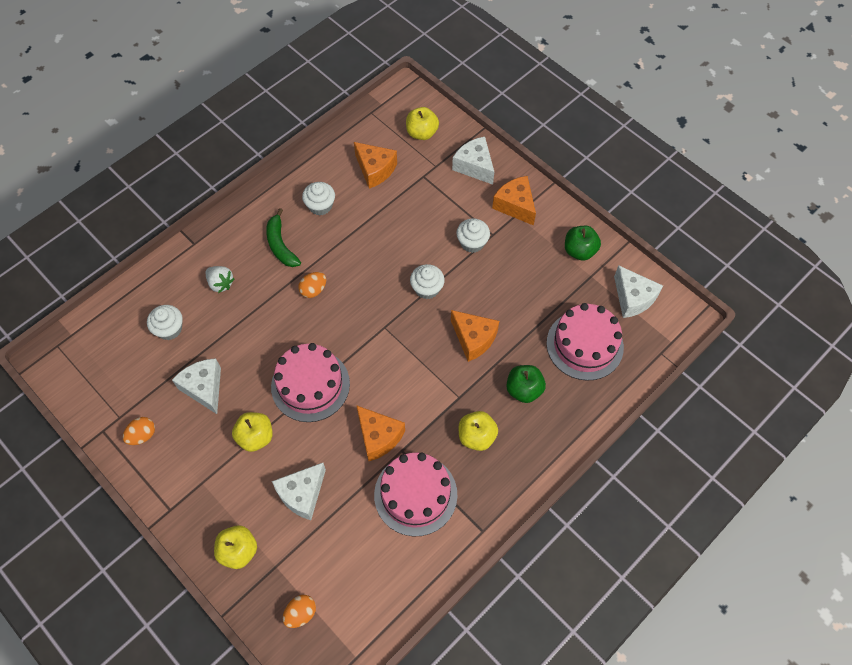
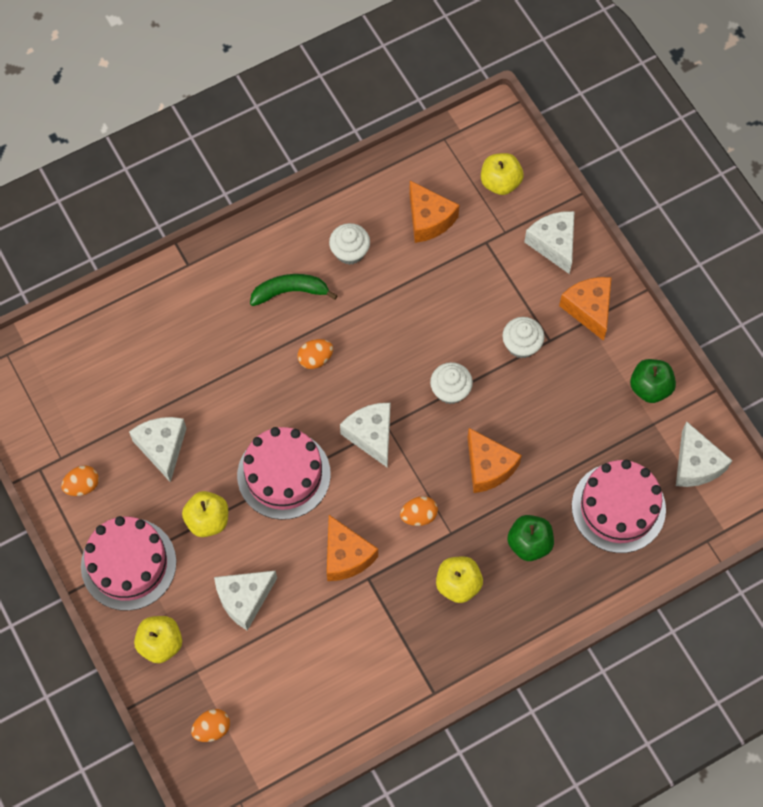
camera: 15 degrees right, 5 degrees up
white cupcake [147,305,183,340] -> none
white strawberry [206,266,235,293] -> none
green banana [266,208,301,267] -> green banana turned 90 degrees clockwise [250,274,338,306]
pink cake [374,452,458,537] -> pink cake moved to [81,516,176,611]
none -> white cheese [340,403,390,468]
none -> orange egg [400,496,438,526]

